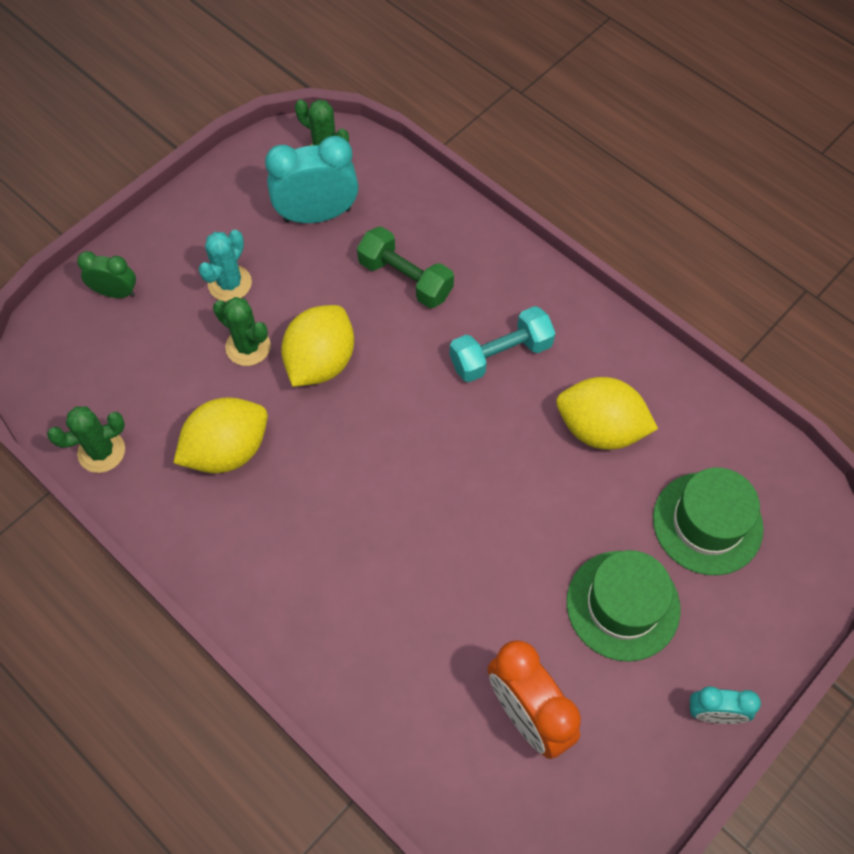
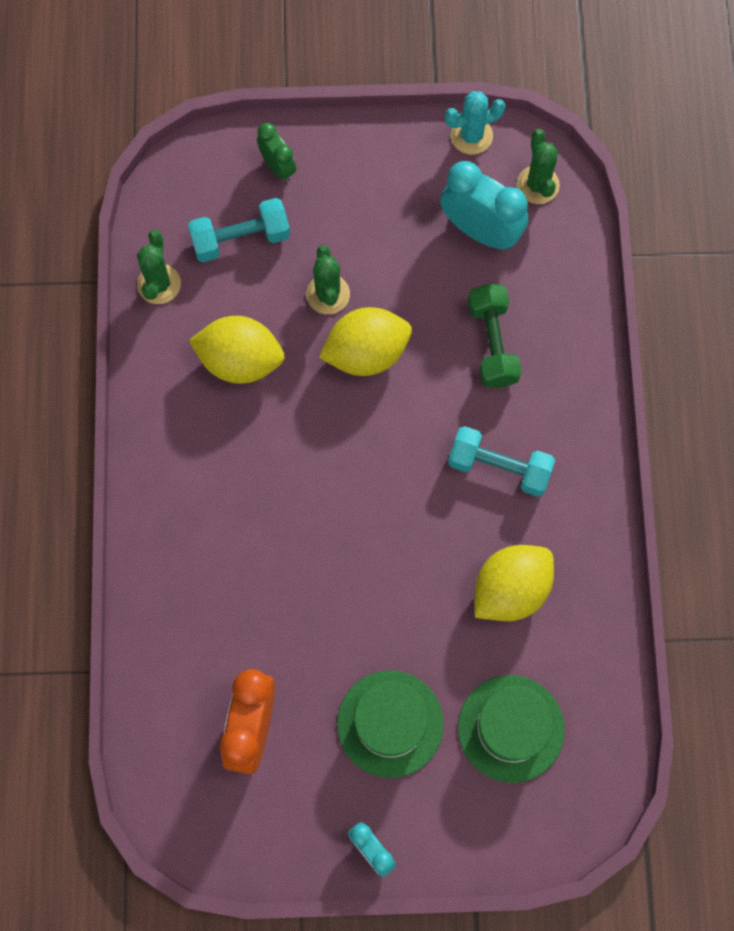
camera: 45 degrees right, 10 degrees up
green cactus [47,406,125,473] -> green cactus turned 75 degrees clockwise [137,230,181,304]
turquoise cactus [198,230,252,302] -> turquoise cactus moved to [445,91,506,155]
yellow lemon [556,377,658,450] -> yellow lemon turned 75 degrees clockwise [475,545,554,621]
none -> turquoise dumbbell [188,198,290,262]

